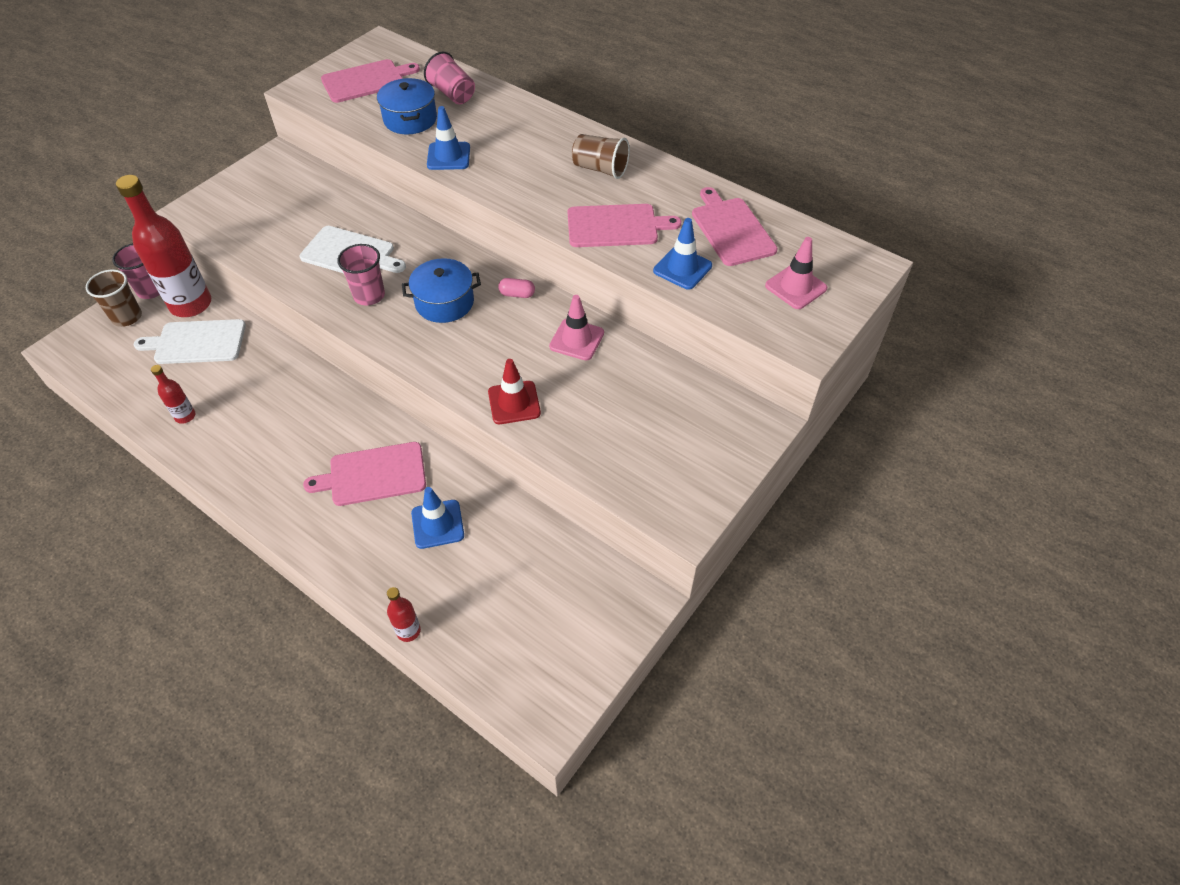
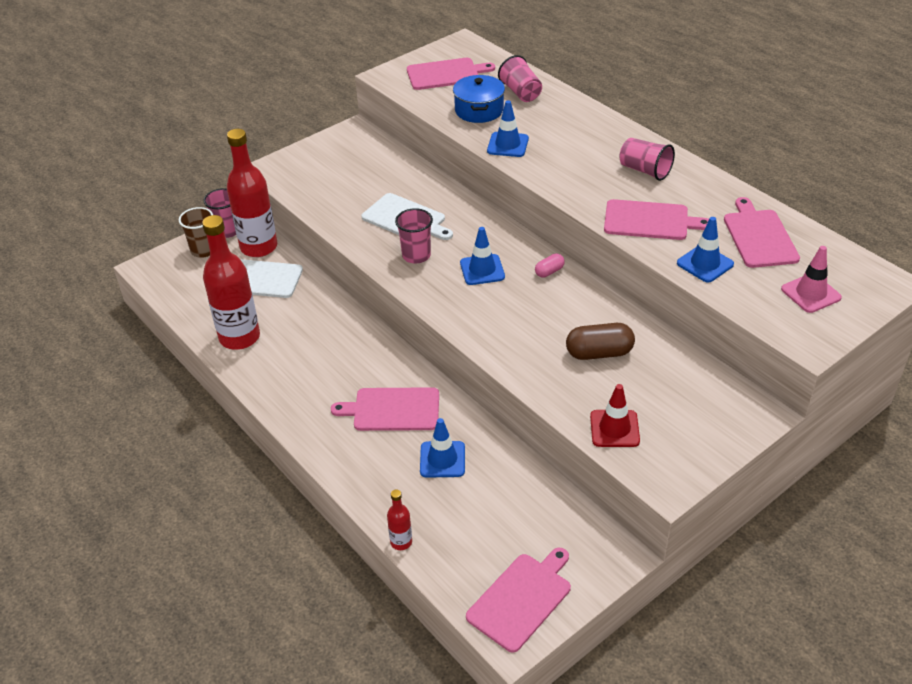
camera: 15 degrees right, 10 degrees down
red bottle [151,365,195,424] -> red bottle [202,215,260,350], size x2.25
blue pot [402,258,481,323] -> blue traffic cone [460,227,505,285]
red traffic cone [488,359,541,424] -> red traffic cone moved to [590,384,640,447]
pink capsule [498,278,535,298] -> pink capsule turned 60 degrees counterclockwise [535,254,565,278]
pink traffic cone [549,295,604,361] -> none
brown cup [572,134,630,179] -> pink cup [620,138,675,181]
none -> pink cutting board [466,548,571,653]
none -> brown capsule [566,323,635,360]

